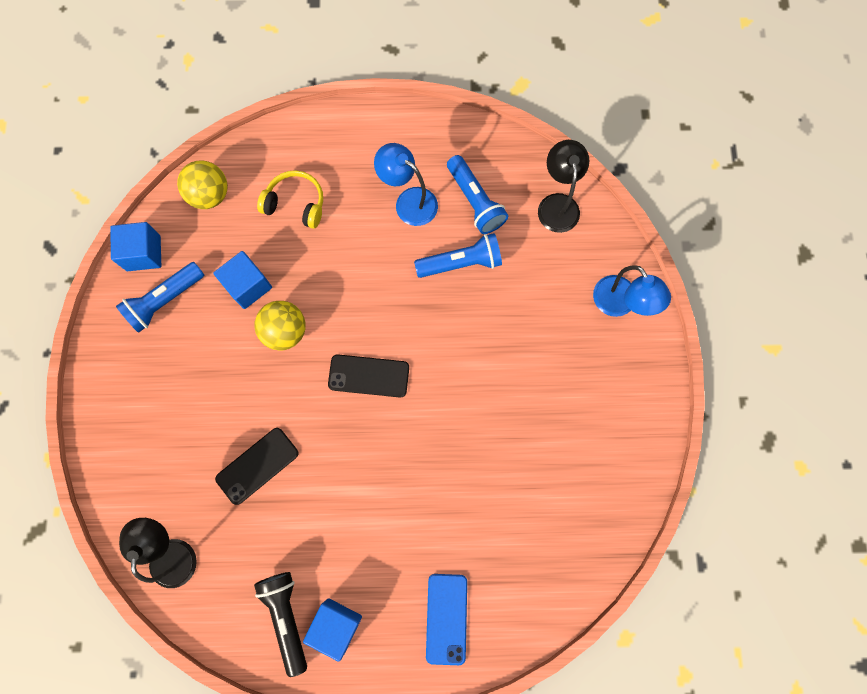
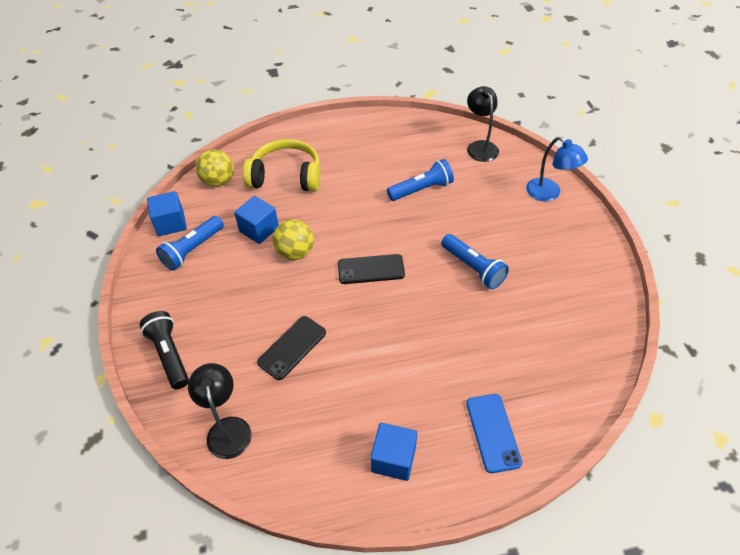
camera: 10 degrees left, 25 degrees down
black flashlight [254,572,307,677] -> black flashlight moved to [139,311,189,389]
yellow headphones [257,170,323,229] -> yellow headphones [243,139,320,192], size x1.55
blue lamp [374,143,438,226] -> none
blue flashlight [447,155,508,234] -> blue flashlight moved to [441,234,509,289]

